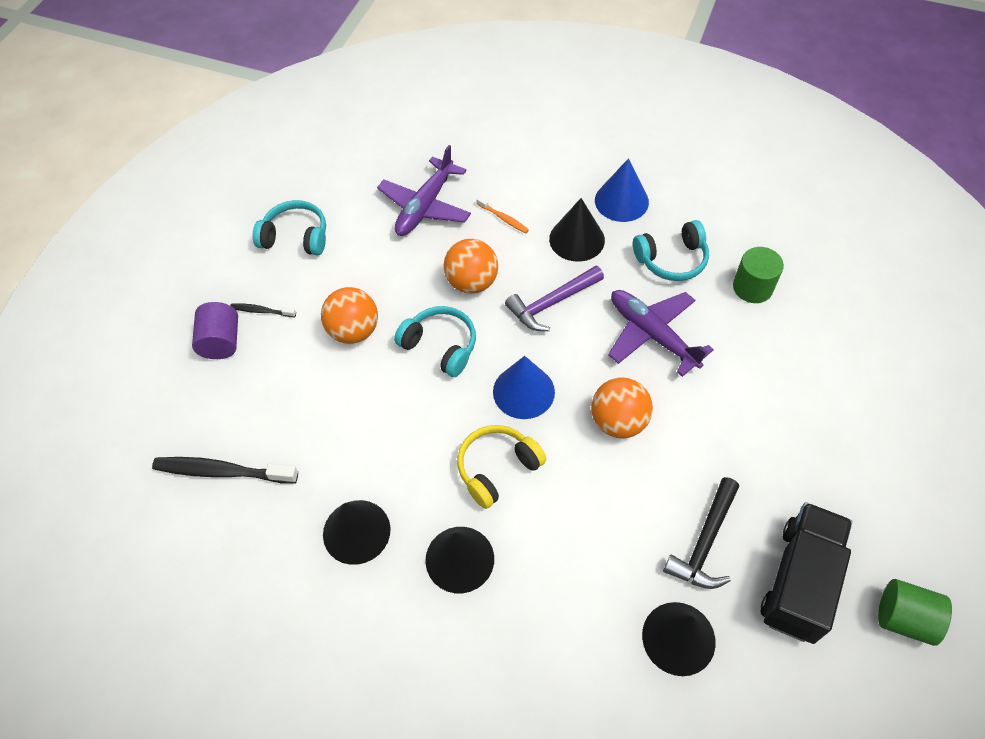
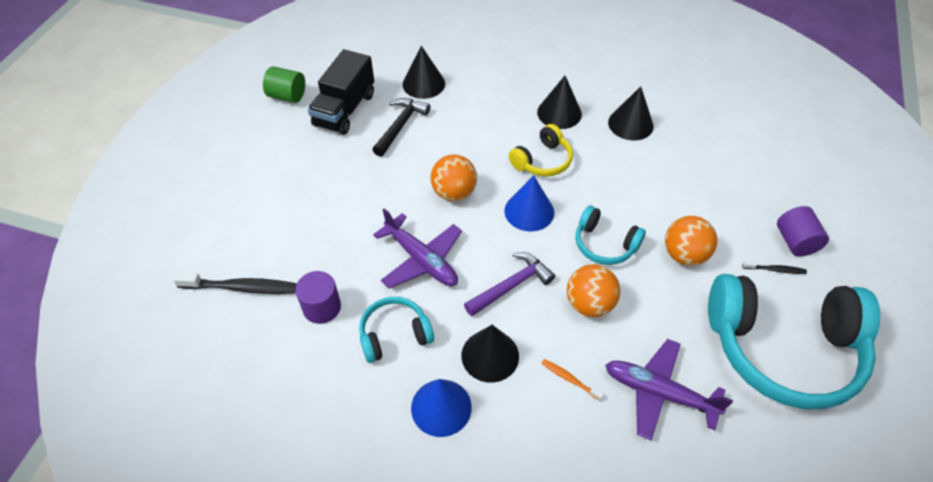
camera: 175 degrees right, 5 degrees down
black toothbrush [152,457,298,484] -> black toothbrush moved to [173,272,297,294]
turquoise headphones [253,200,326,255] -> turquoise headphones [708,274,880,409], size x2.10
purple plane [377,145,471,236] -> purple plane turned 90 degrees counterclockwise [605,339,733,440]
green cylinder [733,247,784,303] -> purple cylinder [295,271,341,324]

